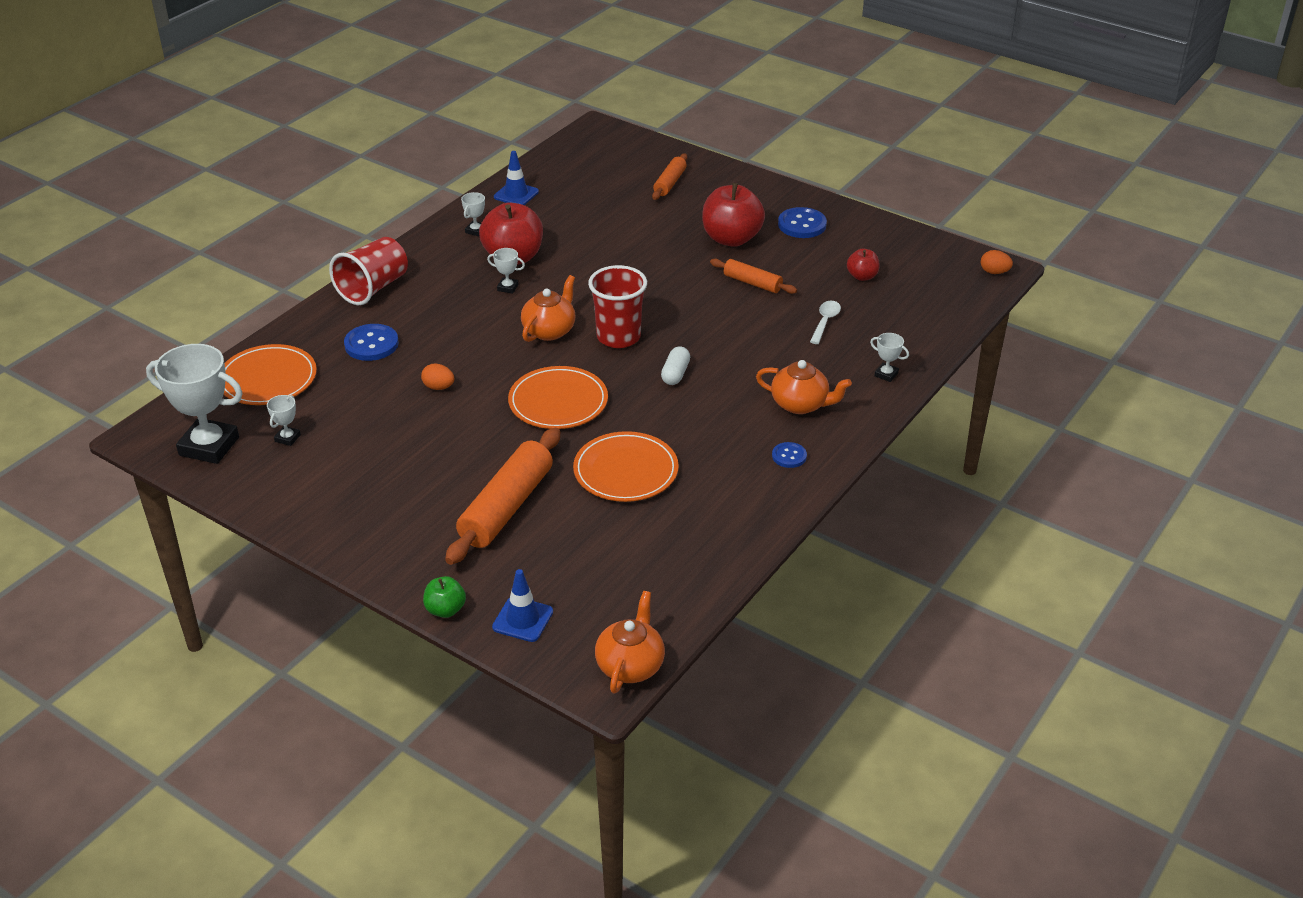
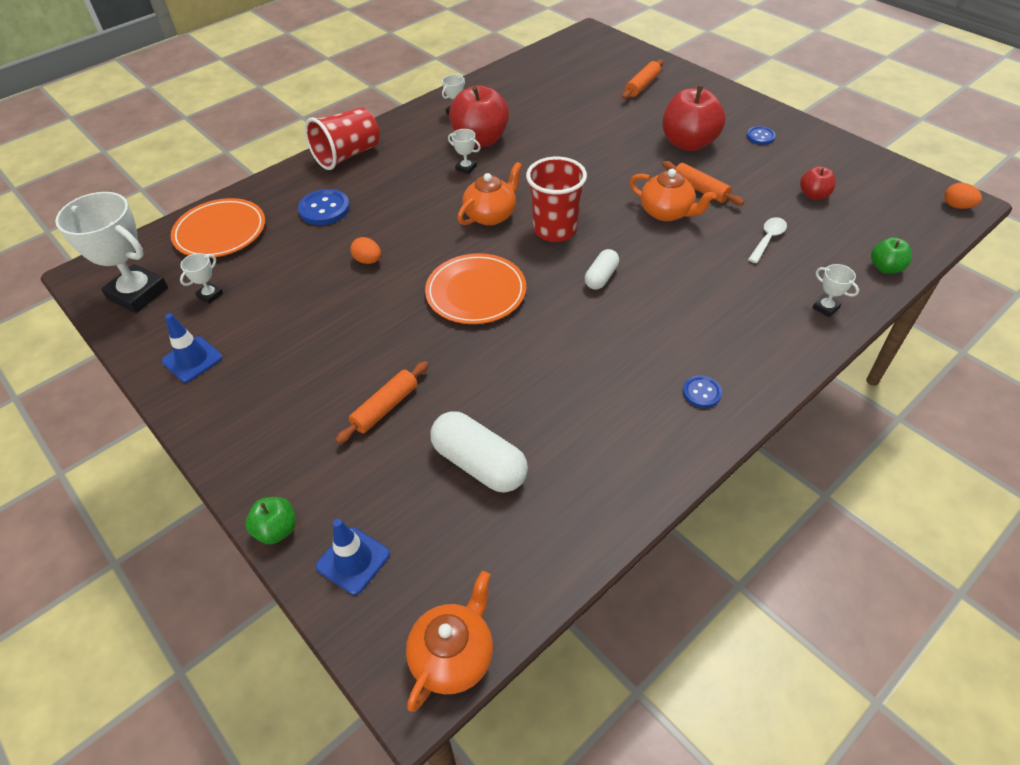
camera: 15 degrees right, 10 degrees up
orange rolling pin [445,428,560,565] -> orange rolling pin [336,361,428,444], size x0.55
blue traffic cone [494,151,539,205] -> blue traffic cone moved to [162,313,222,383]
orange plate [573,431,679,502] -> none
orange teapot [756,360,852,414] -> orange teapot moved to [629,169,716,221]
blue button [778,207,827,238] -> blue button [746,126,776,145], size x0.59
none -> white capsule [431,411,528,493]
none -> green apple [871,237,912,274]

